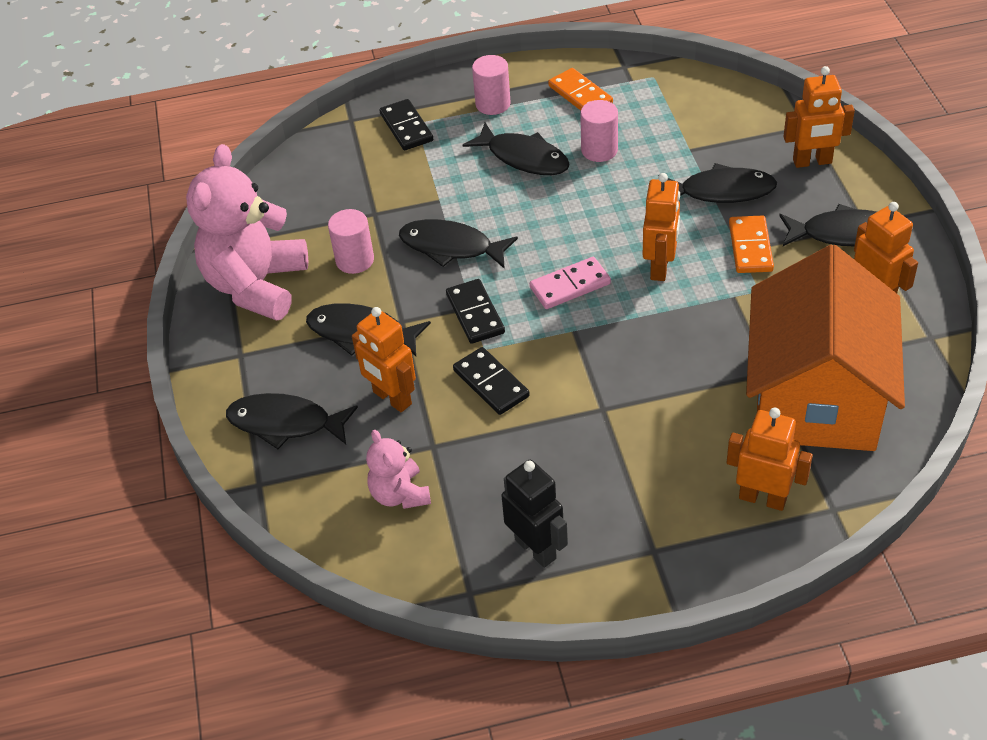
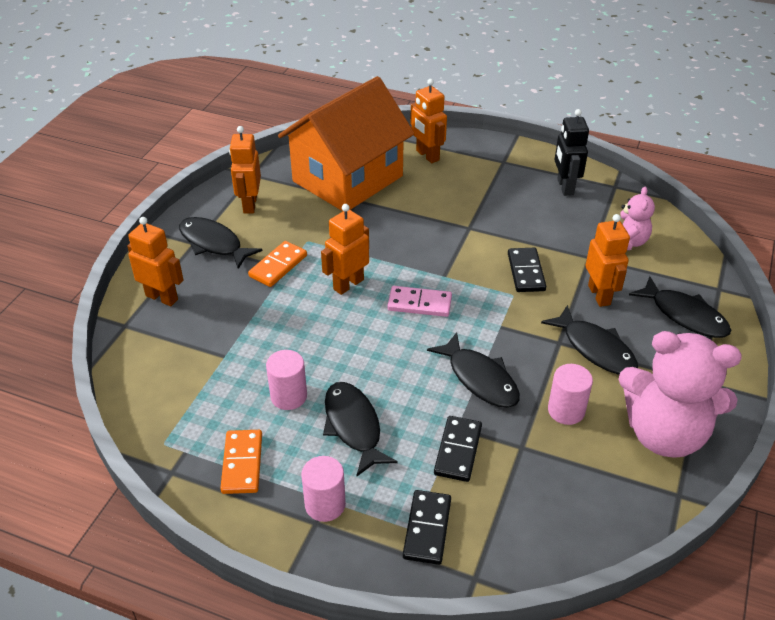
camera: 150 degrees left, 5 degrees down
pink teddy bear [186,144,308,321] -> pink teddy bear turned 60 degrees clockwise [618,331,742,458]
black domino [446,279,505,344] -> black domino moved to [434,416,482,482]
black fish [667,163,777,203] -> none

